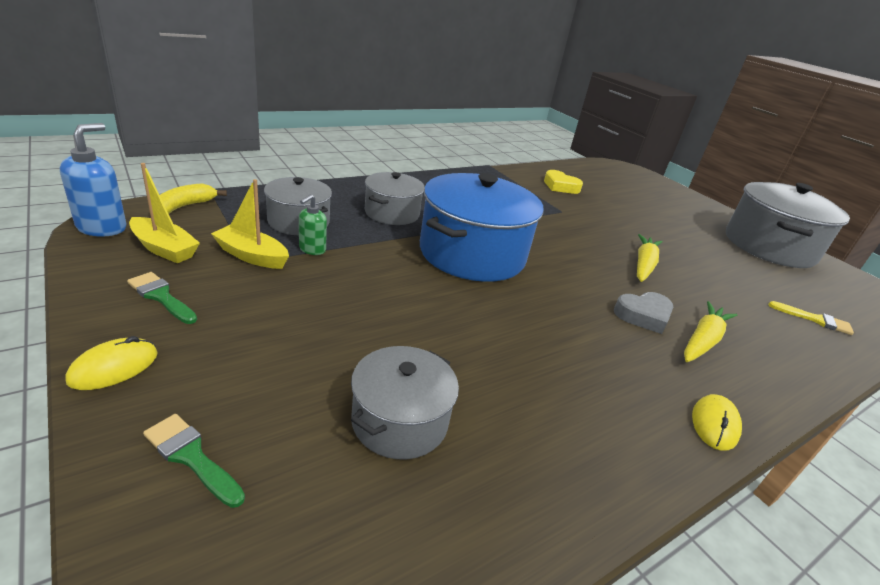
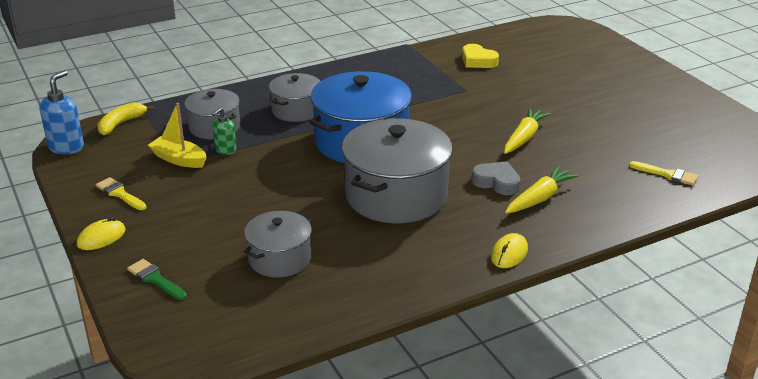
camera: 10 degrees right, 0 degrees up
green brush [127,272,197,324] -> yellow brush [96,177,146,210]
yellow boat [129,163,200,263] -> none
grey heart [614,292,673,334] -> grey heart turned 135 degrees counterclockwise [471,162,521,195]
grey pot [726,182,850,268] -> grey pot moved to [342,118,453,223]

